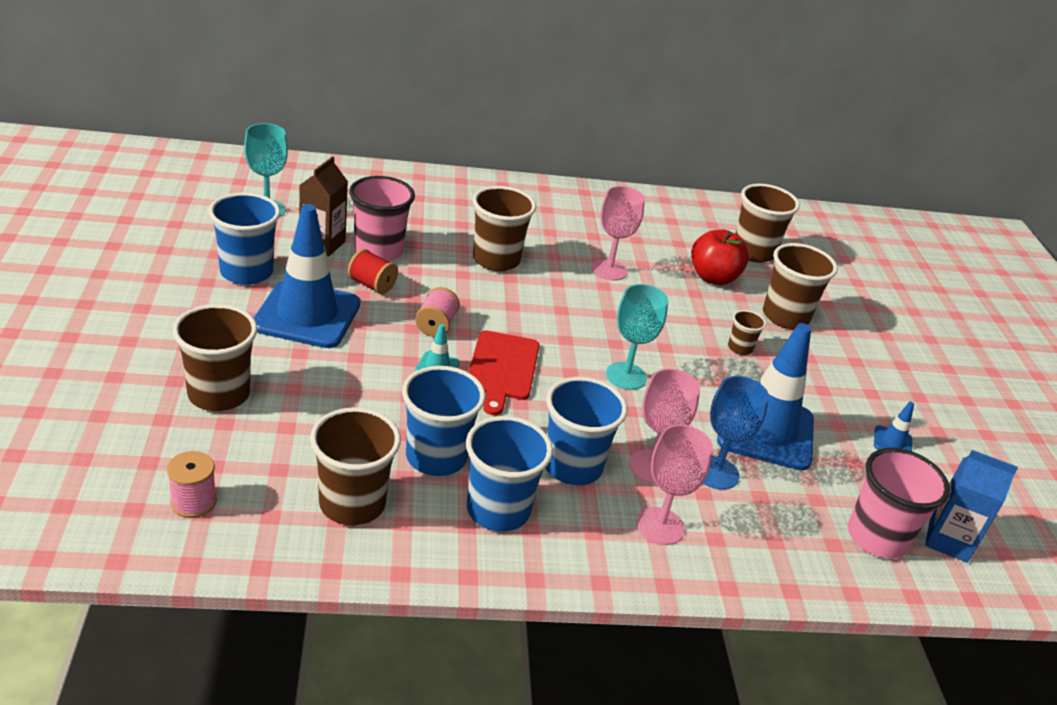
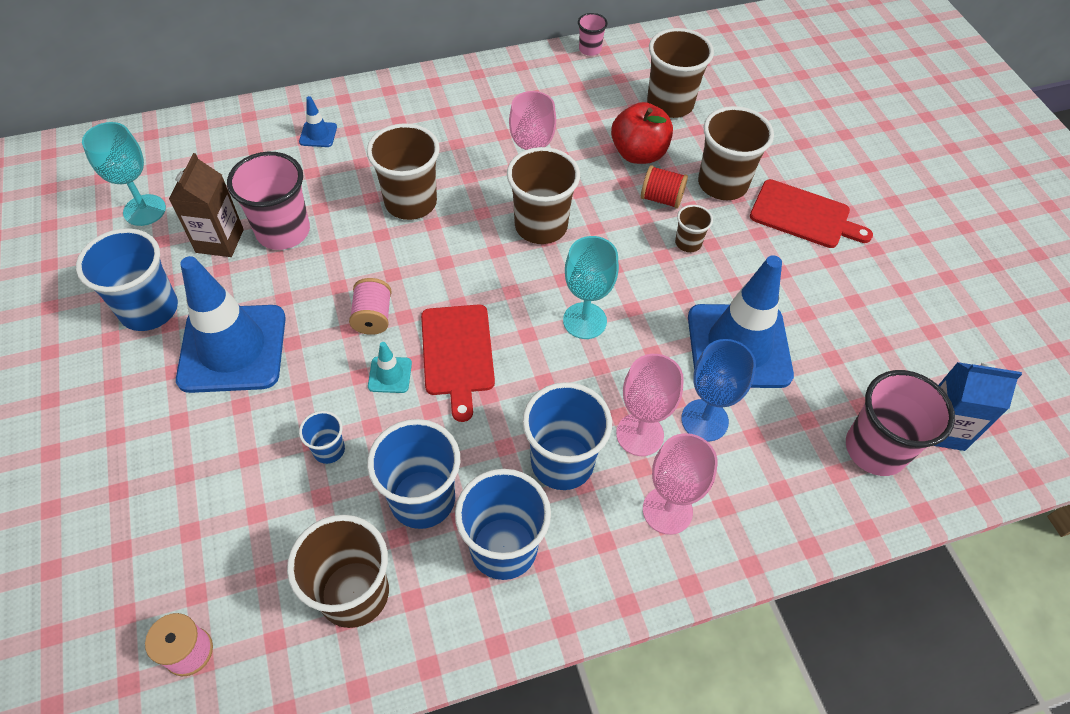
camera: 10 degrees left, 20 degrees up
brown cup [172,304,257,411] -> brown cup moved to [507,147,580,244]
red spool [348,249,398,294] -> red spool moved to [641,165,688,209]
blue traffic cone [874,402,914,451] -> blue traffic cone moved to [299,96,337,147]
none -> blue cup [299,411,345,464]
none -> pink cup [578,13,608,56]
none -> red cutting board [750,179,873,248]

